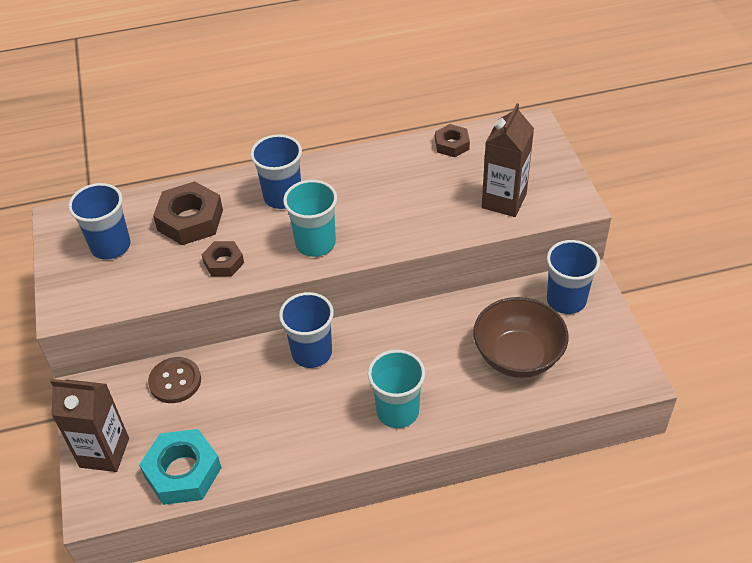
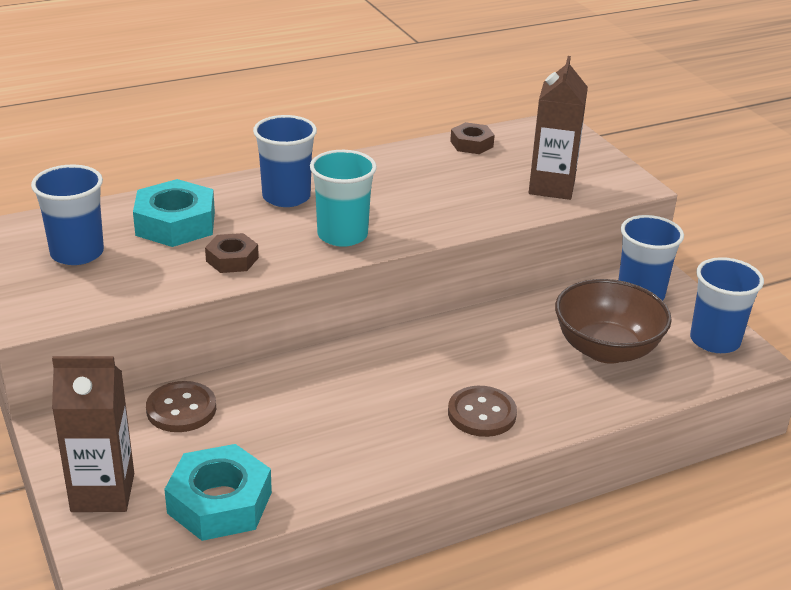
camera: 15 degrees left, 15 degrees down
brown nut [153,181,223,245] -> turquoise nut [133,179,215,247]
blue cup [279,292,334,368] -> blue cup moved to [690,257,764,353]
turquoise cup [368,349,425,428] -> brown button [448,386,517,437]

